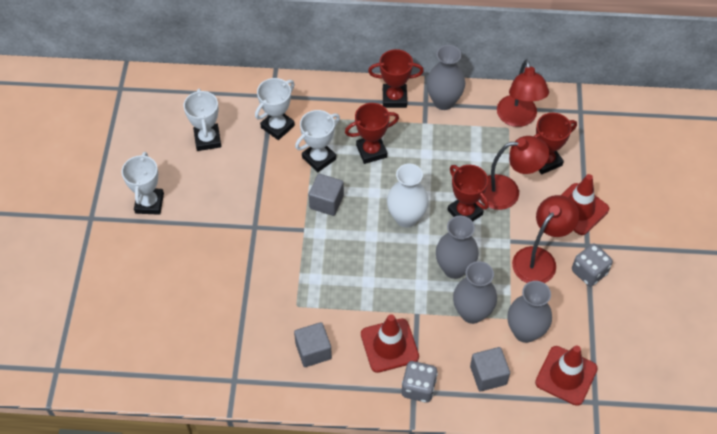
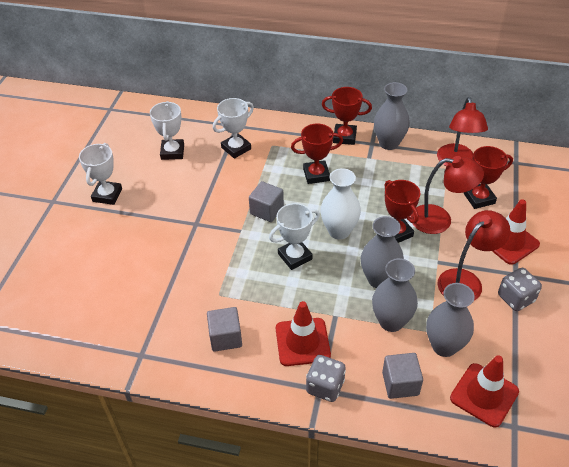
camera: 10 degrees right, 10 degrees down
white trophy [295,110,340,172] -> white trophy moved to [269,203,320,270]

